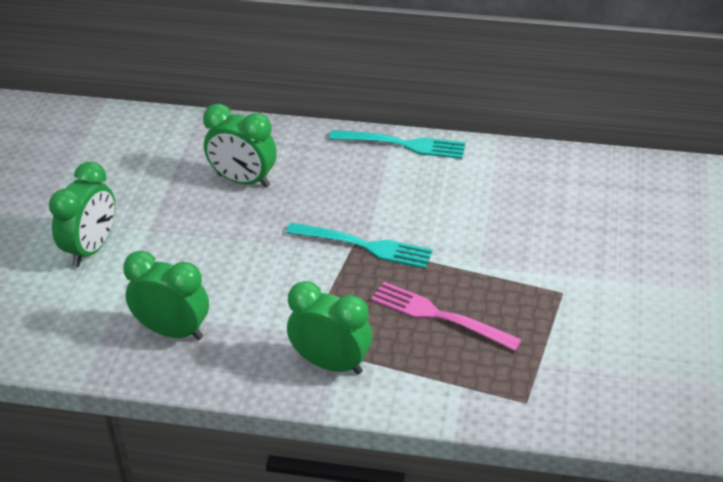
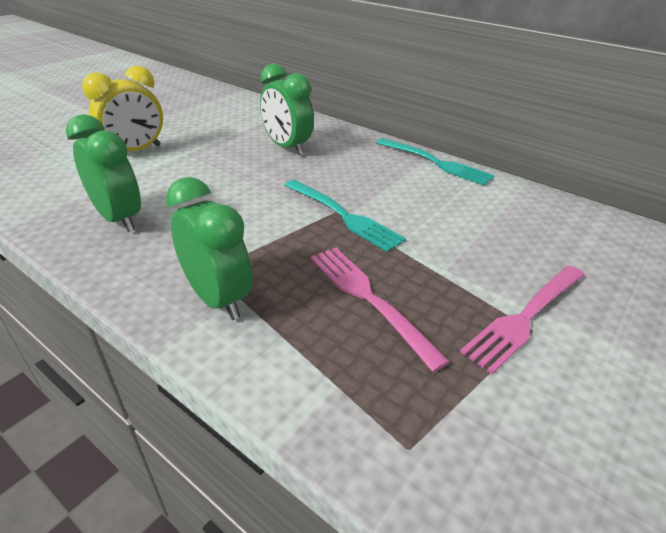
camera: 25 degrees right, 5 degrees down
green clock [49,162,115,267] -> yellow clock [82,66,163,151]
none -> pink fork [460,266,585,374]

